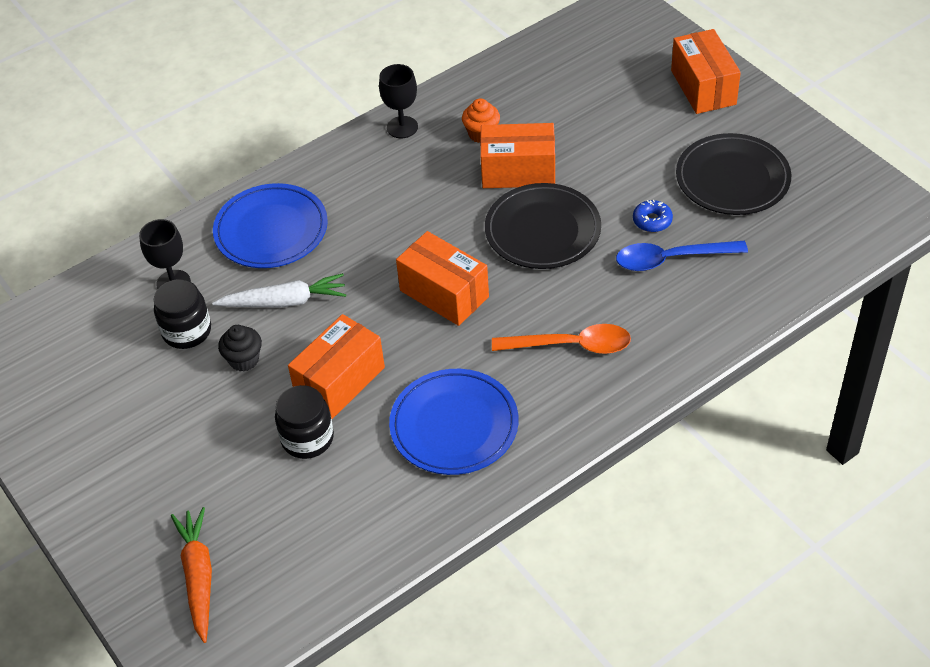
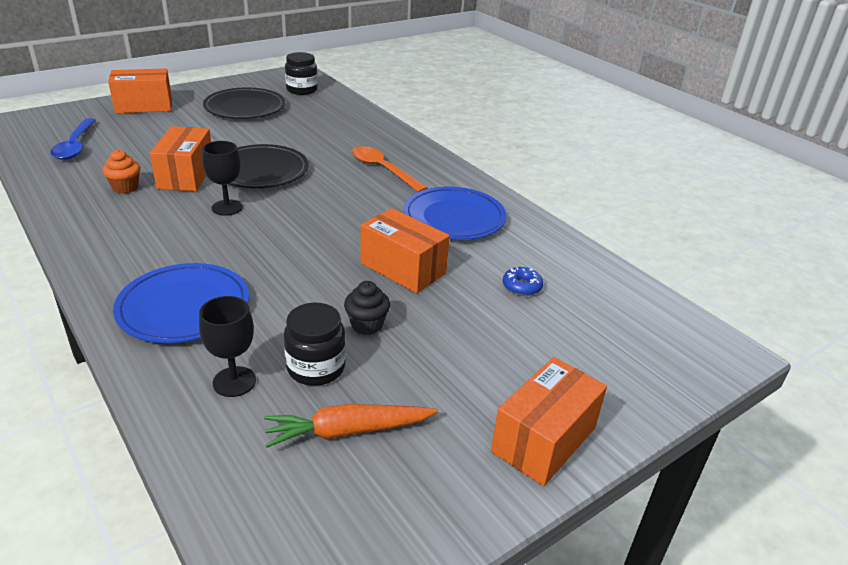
camera: 95 degrees left, 15 degrees down
orange carrot [171,507,212,643] -> orange carrot moved to [264,404,438,448]
white carrot [212,273,346,307] -> none
black jar [275,385,334,459] -> black jar moved to [285,52,318,95]
black goblet [379,64,418,138] -> black goblet moved to [202,141,243,216]
orange box [396,231,489,326] -> orange box moved to [491,357,607,486]
orange spoon [492,324,631,354] -> orange spoon turned 45 degrees counterclockwise [352,146,428,192]
blue spoon [616,241,748,271] -> blue spoon moved to [50,118,96,160]
blue donut [633,200,673,232] -> blue donut moved to [503,267,543,296]

